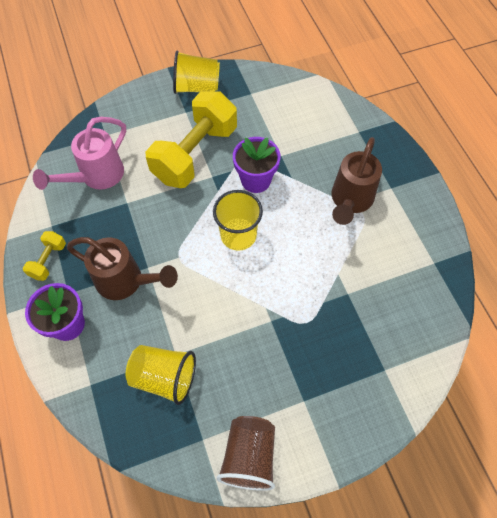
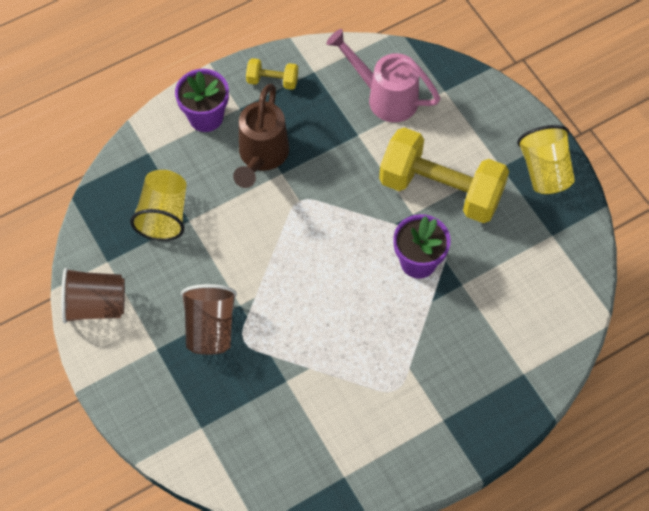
camera: 80 degrees right, 0 degrees up
yellow cup [213,190,263,251] -> none
brown watering can [332,137,382,225] -> none
none -> brown cup [181,284,237,355]

